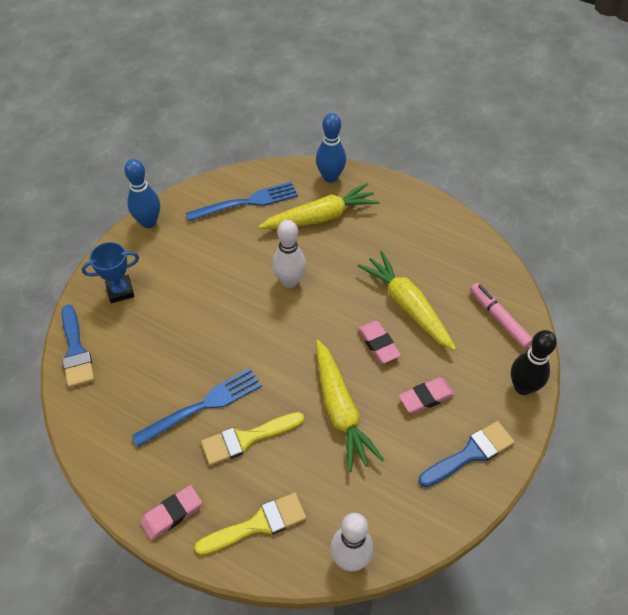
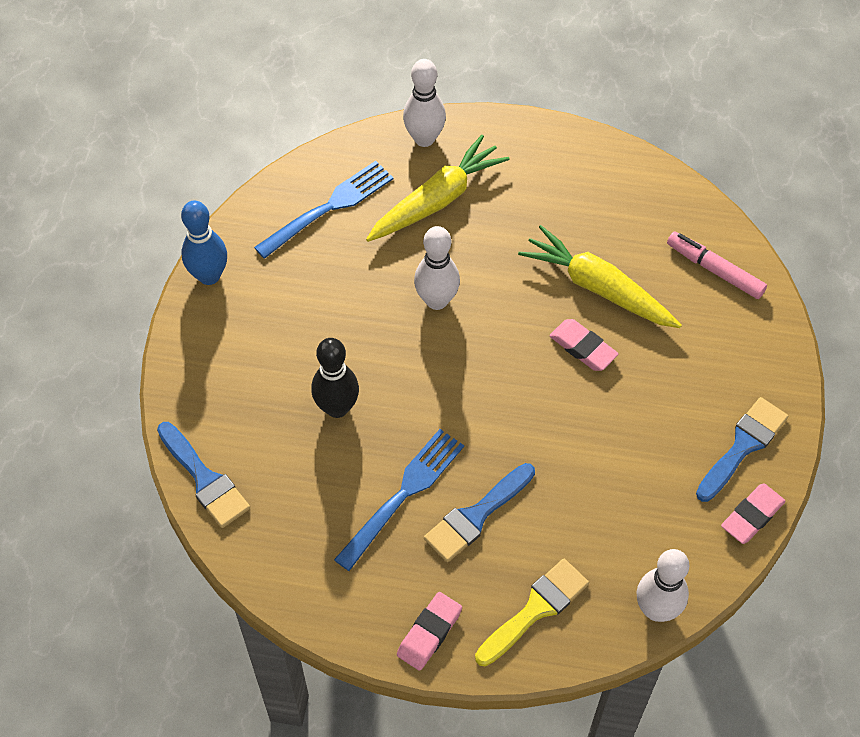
camera: 20 degrees left, 5 degrees up
blue trophy [82,242,139,303] -> none
yellow brush [201,412,304,466] -> blue brush [424,463,535,562]
blue bowling pin [316,113,346,183] -> white bowling pin [403,59,446,147]
yellow carrot [316,340,384,472] -> none
pink eraser [399,377,455,414] -> pink eraser moved to [721,483,786,544]
black bowling pin [511,330,557,395] -> black bowling pin moved to [311,338,359,418]

